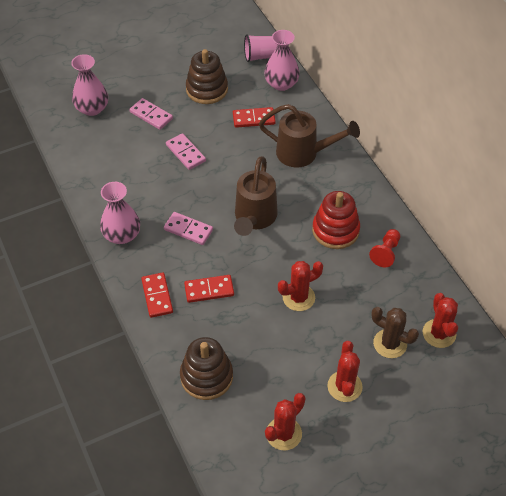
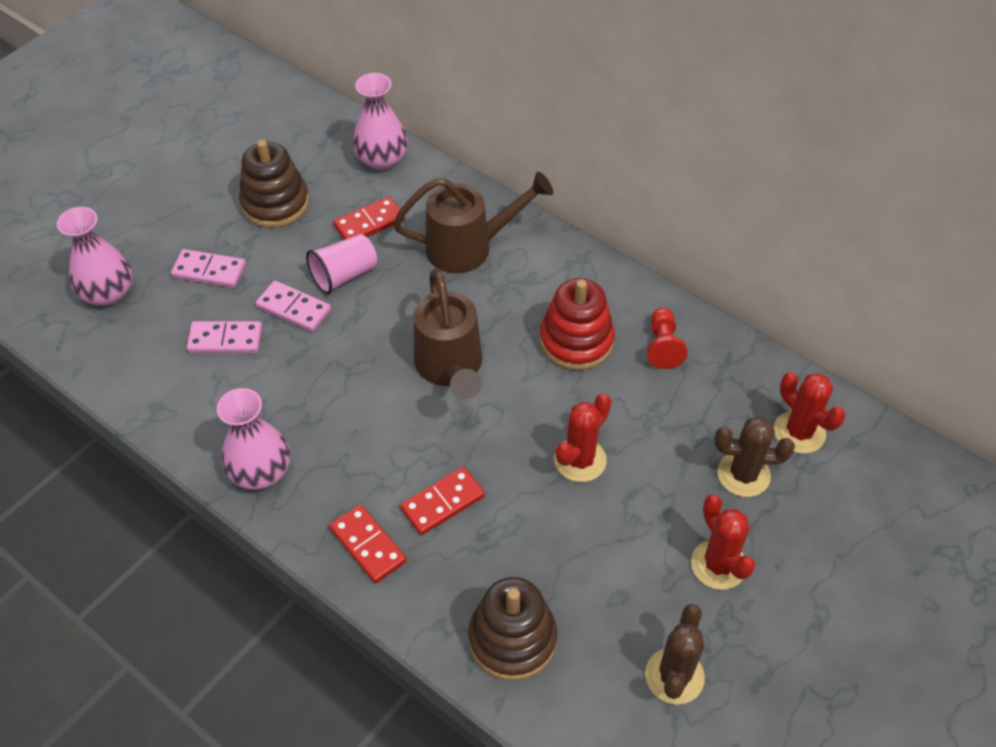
camera: 25 degrees left, 0 degrees up
pink domino [164,212,213,245] -> pink domino moved to [187,321,262,353]
pink cup [244,34,277,62] -> pink cup moved to [306,234,377,294]
red cactus [265,393,306,450] -> brown cactus [645,604,705,705]

